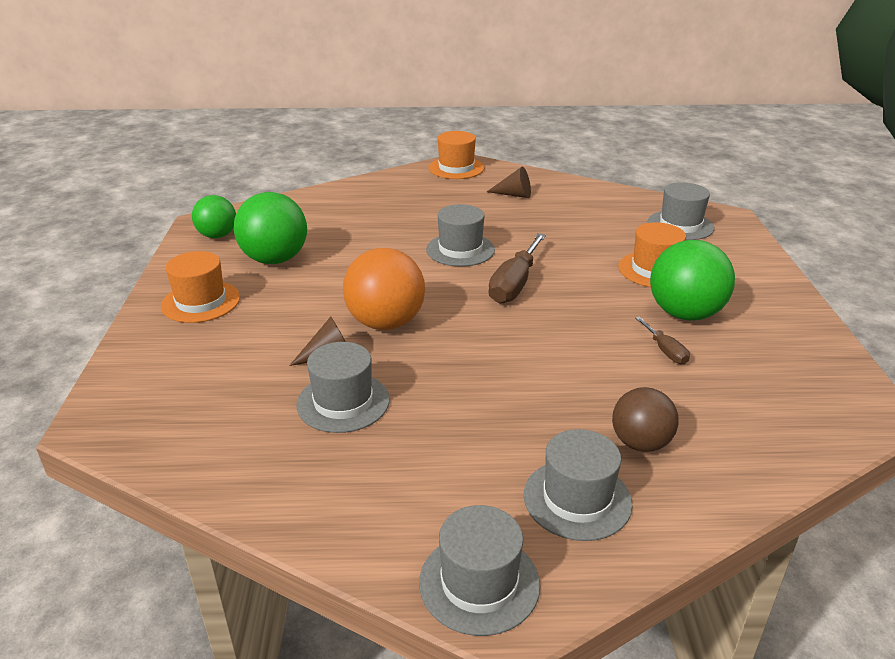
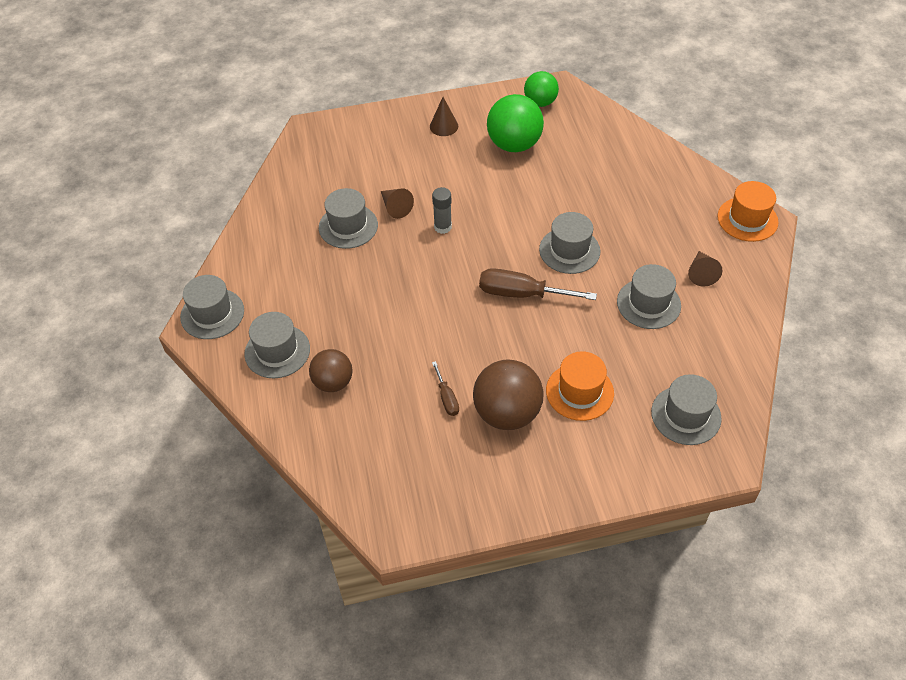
camera: 80 degrees right, 20 degrees up
orange hat [161,251,240,323] -> brown cone [430,97,458,136]
orange ball [343,248,425,330] -> grey glue stick [432,187,452,234]
brown screwdriver [635,316,690,364] -> brown screwdriver turned 75 degrees counterclockwise [432,361,459,416]
green ball [650,240,735,321] -> brown ball [473,359,544,430]
none -> grey hat [617,264,681,329]

